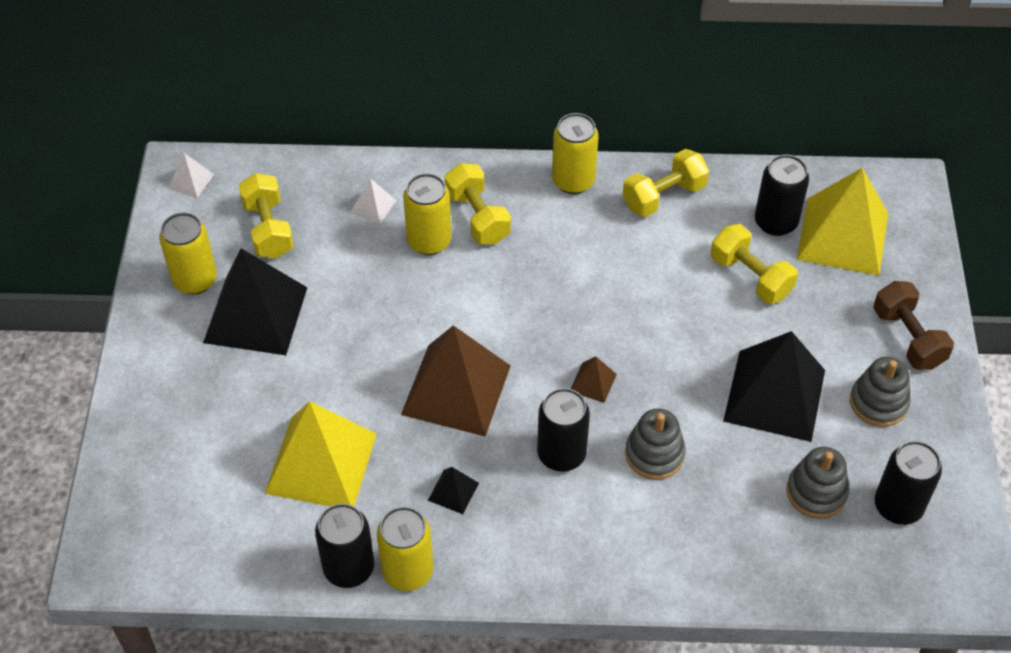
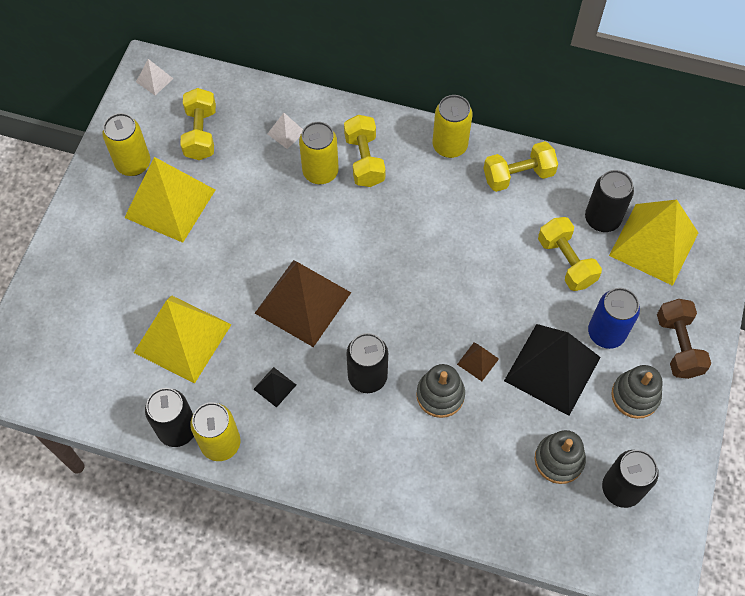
camera: 15 degrees right, 10 degrees up
black pyramid [203,248,307,355] -> yellow pyramid [124,157,215,243]
brown pyramid [571,356,617,403] -> brown pyramid moved to [457,342,499,381]
none -> blue can [588,288,640,349]

